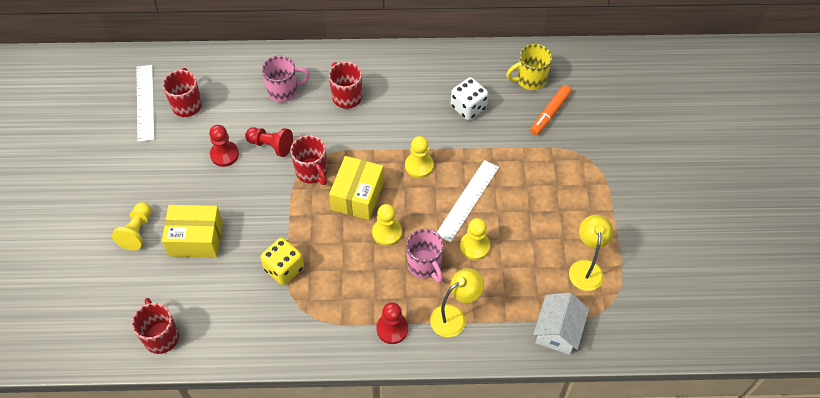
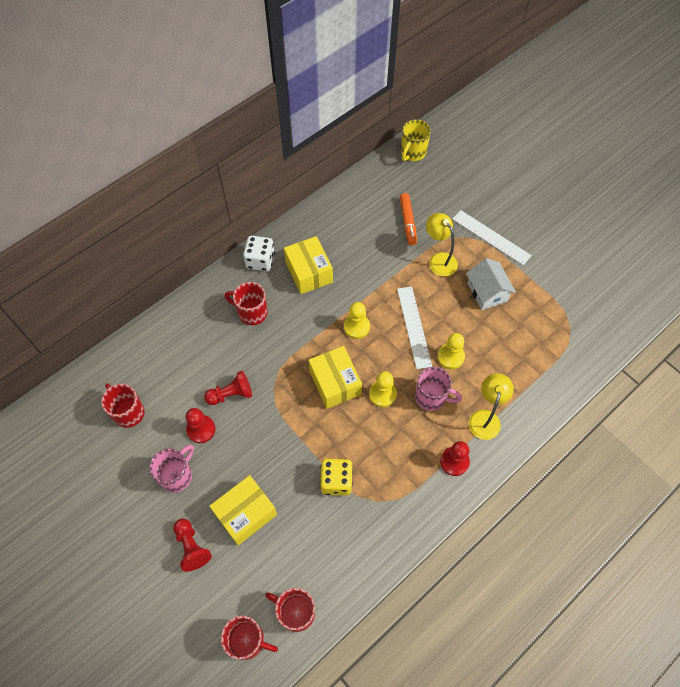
camera: 40 degrees left, 5 degrees up
yellow pawn [112,202,152,251] -> red pawn [173,518,212,572]
white ruler [136,65,155,142] -> white ruler moved to [452,210,532,265]
pink mug [262,56,310,103] -> pink mug moved to [149,445,194,493]
red mug [290,135,327,185] -> red mug moved to [221,616,278,660]
white dice [451,77,488,120] -> white dice moved to [243,236,275,271]
yellow mug [506,44,552,90] -> yellow mug moved to [401,119,431,161]
white house [533,293,589,355] -> white house moved to [466,258,516,310]
yellow lamp [569,215,613,291] -> yellow lamp moved to [426,213,458,276]
none -> yellow box [284,236,333,294]

